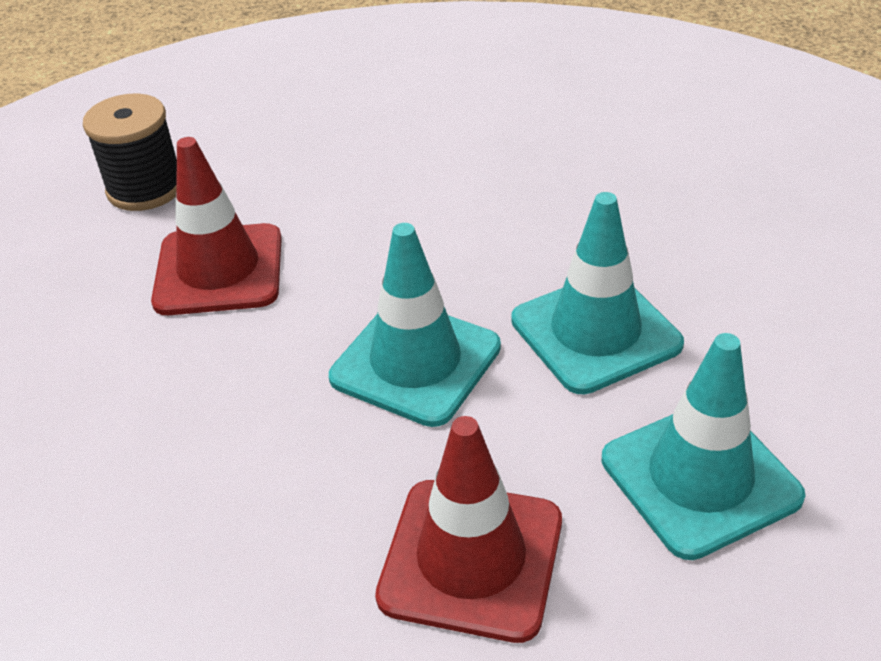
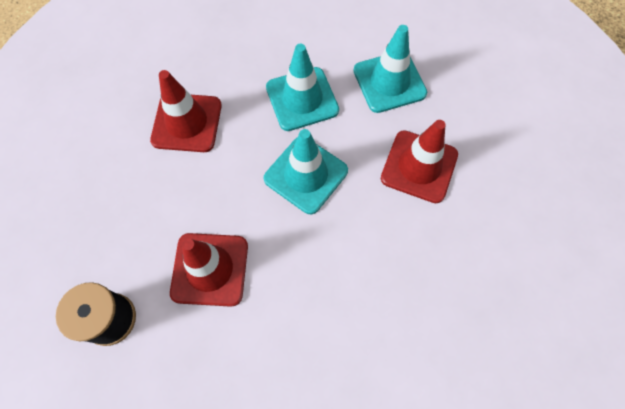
camera: 85 degrees left, 25 degrees up
none -> red traffic cone [150,70,222,152]

